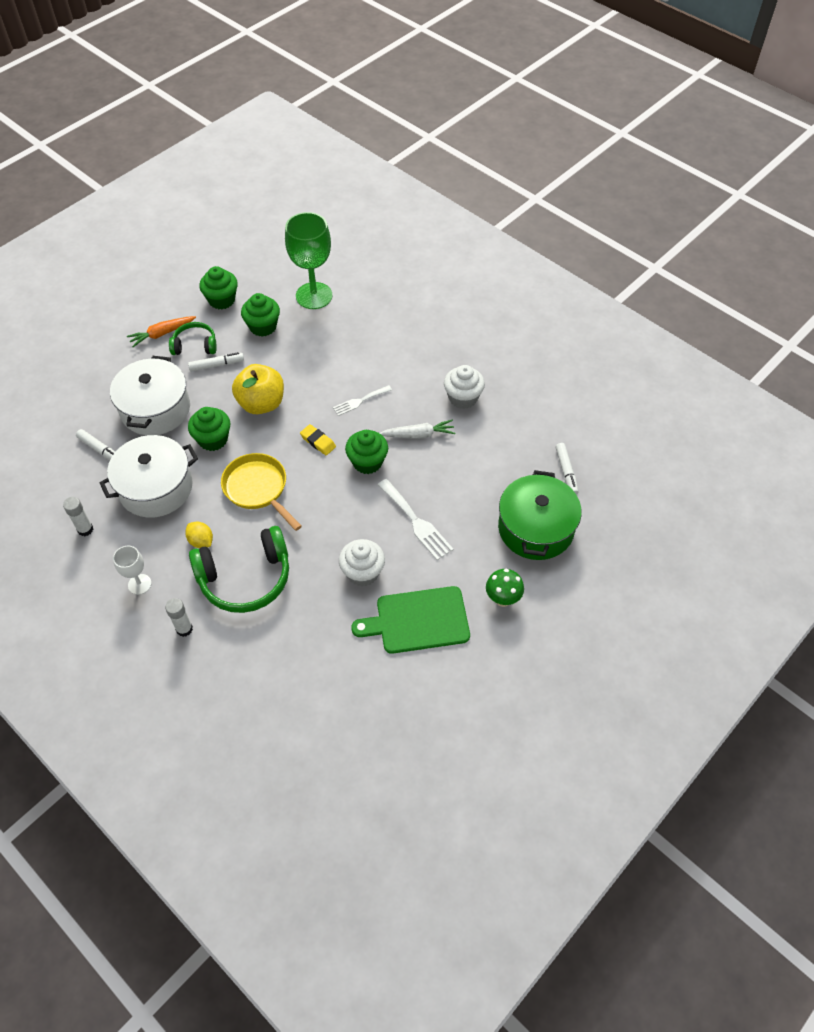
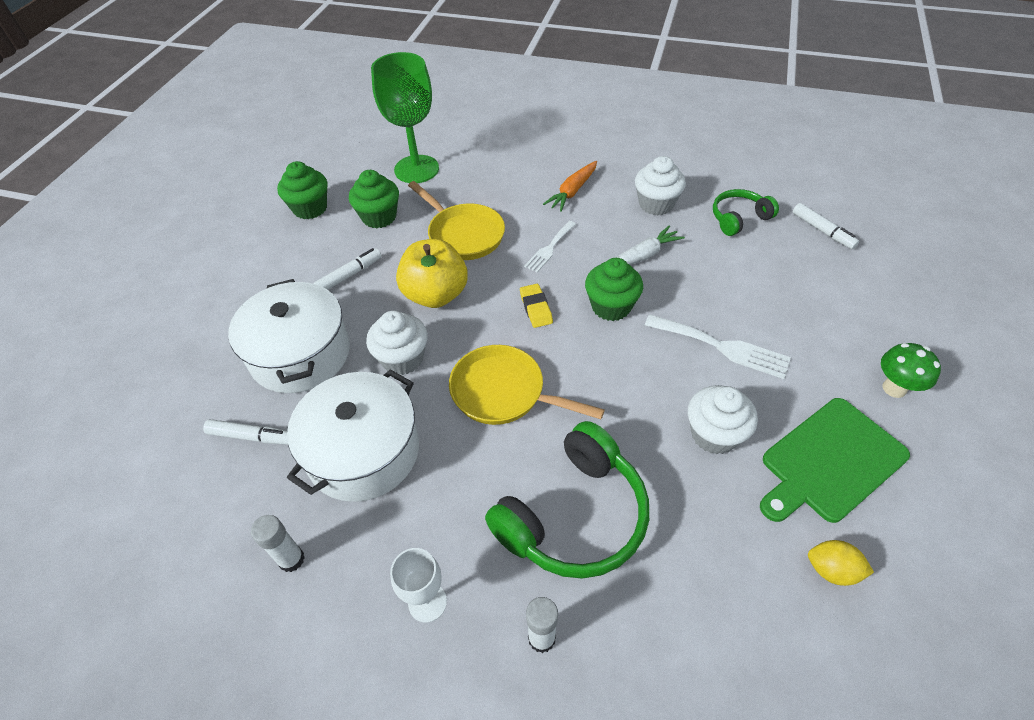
camera: 25 degrees left, 5 degrees down
orange carrot [127,316,196,347] -> orange carrot moved to [543,161,597,212]
green headphones [169,322,217,355] -> green headphones moved to [713,189,779,236]
yellow lemon [185,522,213,548] -> yellow lemon moved to [808,540,874,586]
green cupcake [188,407,230,451] -> white cupcake [366,311,428,375]
yellow eraser [300,424,336,455] -> yellow eraser turned 60 degrees clockwise [520,284,553,328]
green pot [498,470,582,560] -> none
none -> yellow pan [408,181,505,260]

